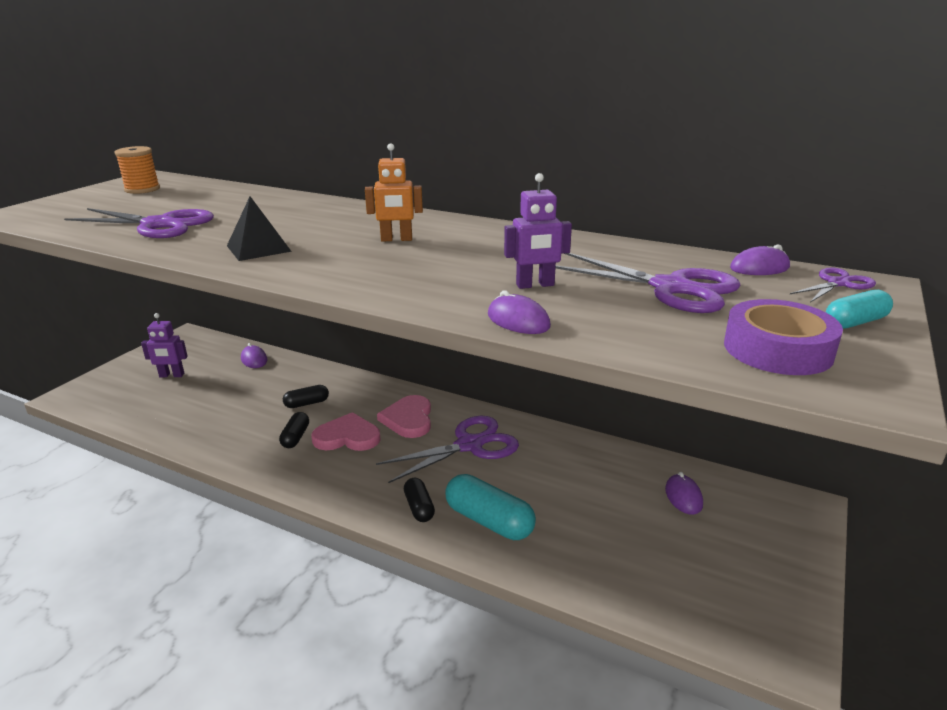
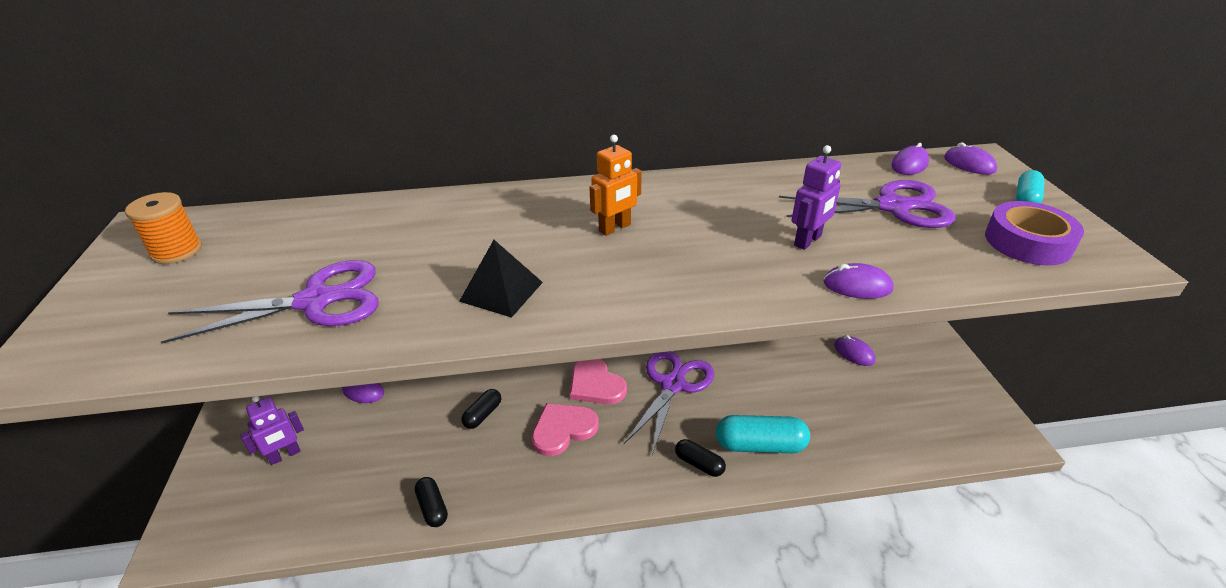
camera: 35 degrees left, 10 degrees up
black capsule [279,412,309,448] -> black capsule moved to [415,477,448,527]
purple scissors [790,268,876,303] -> purple mouse [944,143,997,175]

